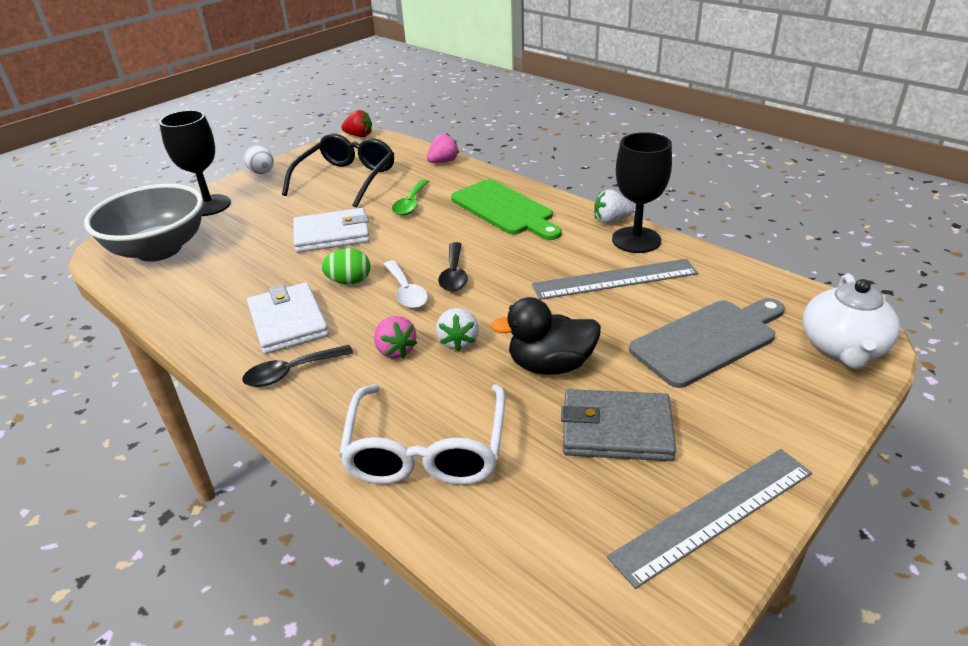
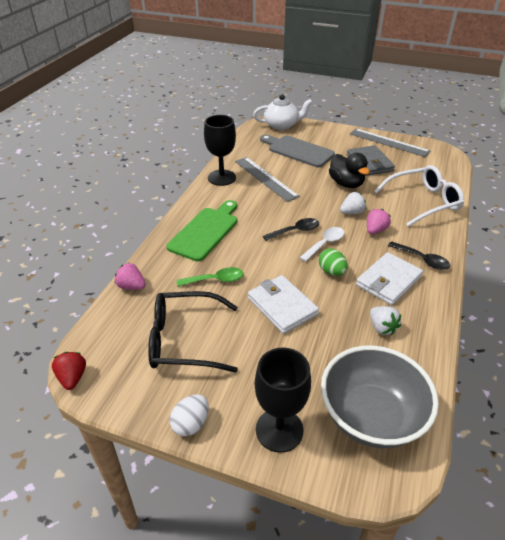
camera: 115 degrees left, 5 degrees up
white strawberry [594,189,634,224] -> white strawberry moved to [370,306,401,335]

